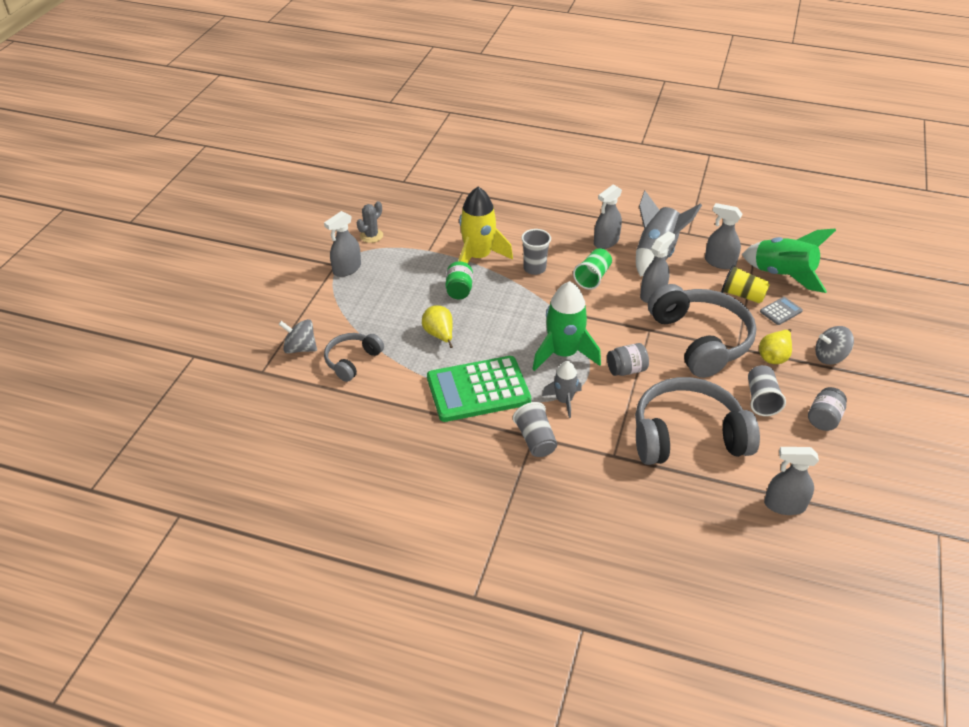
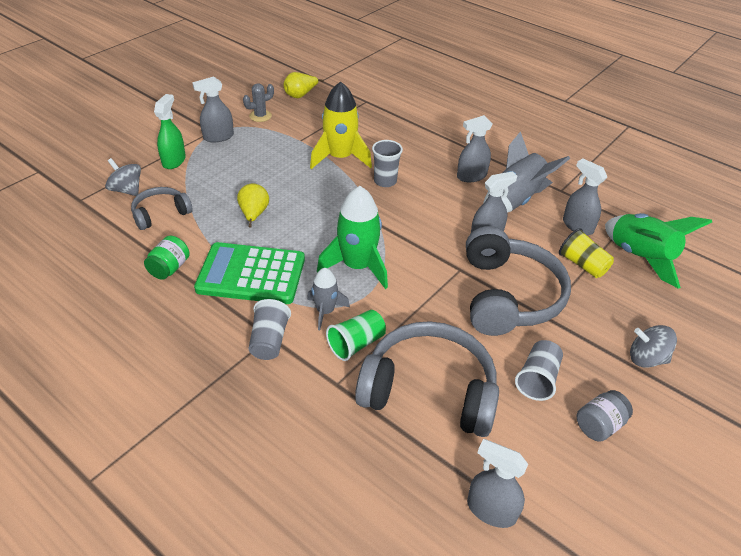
camera: 20 degrees right, 0 degrees up
green jar [446,261,473,299] -> green jar moved to [144,236,190,280]
green cup [573,248,612,290] -> green cup moved to [326,310,386,361]
grey jar [607,343,649,376] -> none
yellow pear [759,329,792,364] -> yellow pear moved to [284,72,324,98]
grey calculator [760,297,803,325] -> none
none -> green spray bottle [154,94,186,169]

